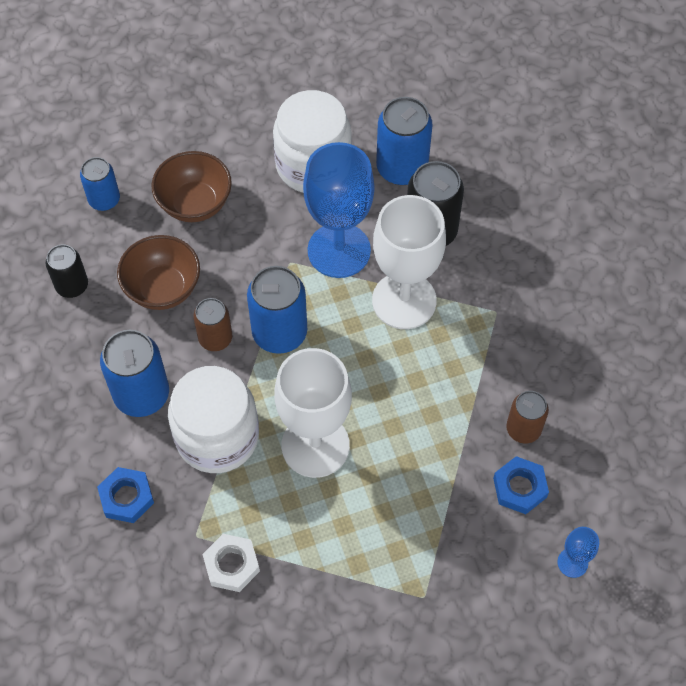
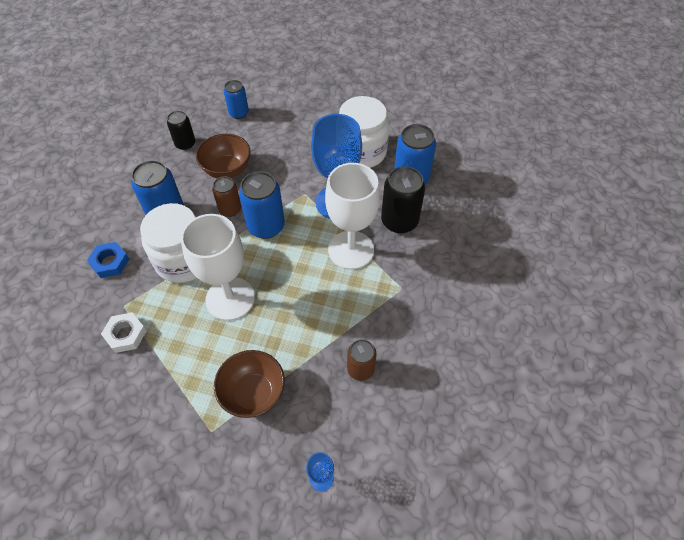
camera: 35 degrees right, 5 degrees down
brown bowl [152,151,232,222] -> brown bowl moved to [214,350,285,418]
blue nut [493,456,549,514] -> none

